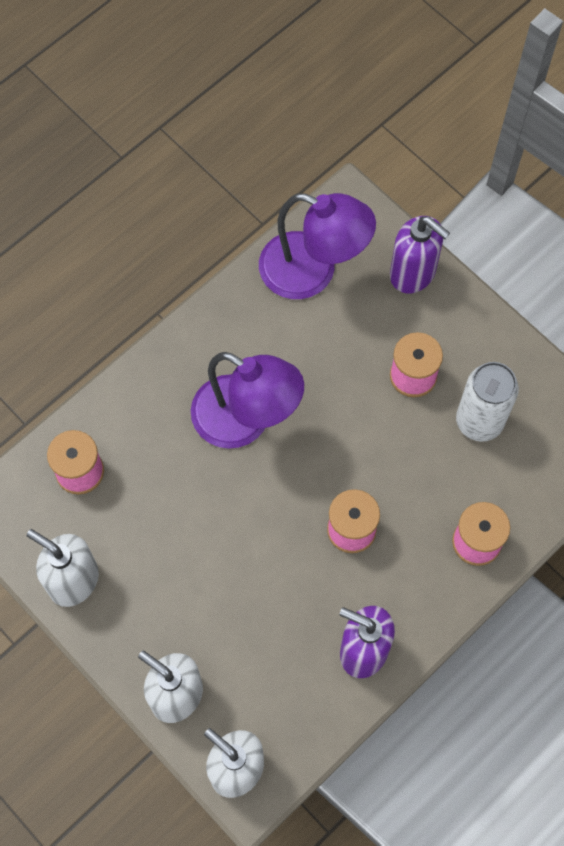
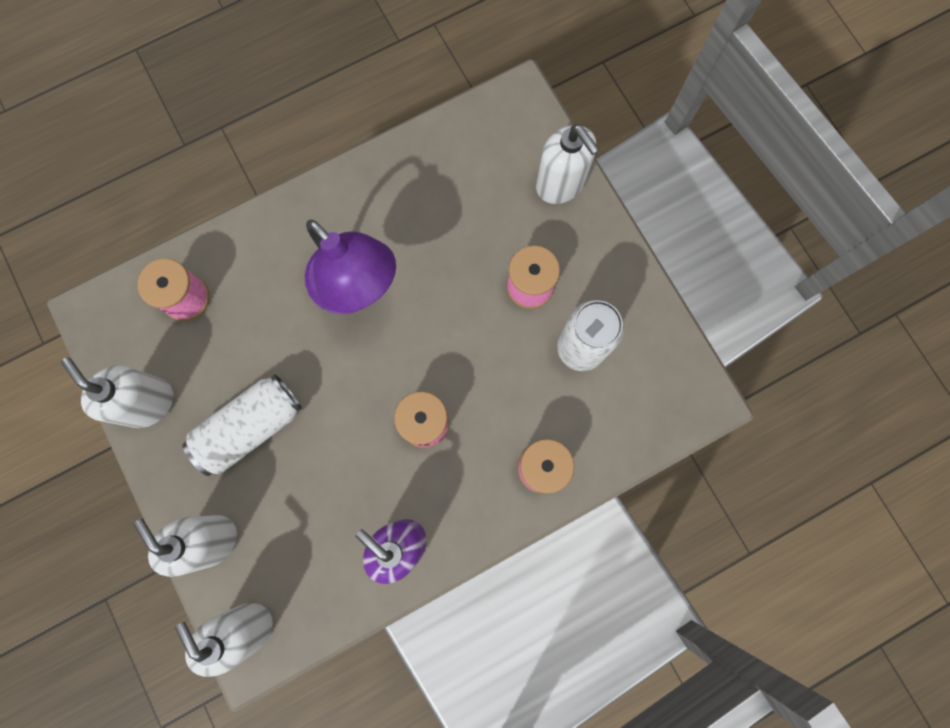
camera: 15 degrees right, 10 degrees up
purple lamp [259,193,376,299] -> none
purple soap dispenser [390,216,450,293] -> white soap dispenser [536,124,600,204]
none -> white can [182,375,302,476]

